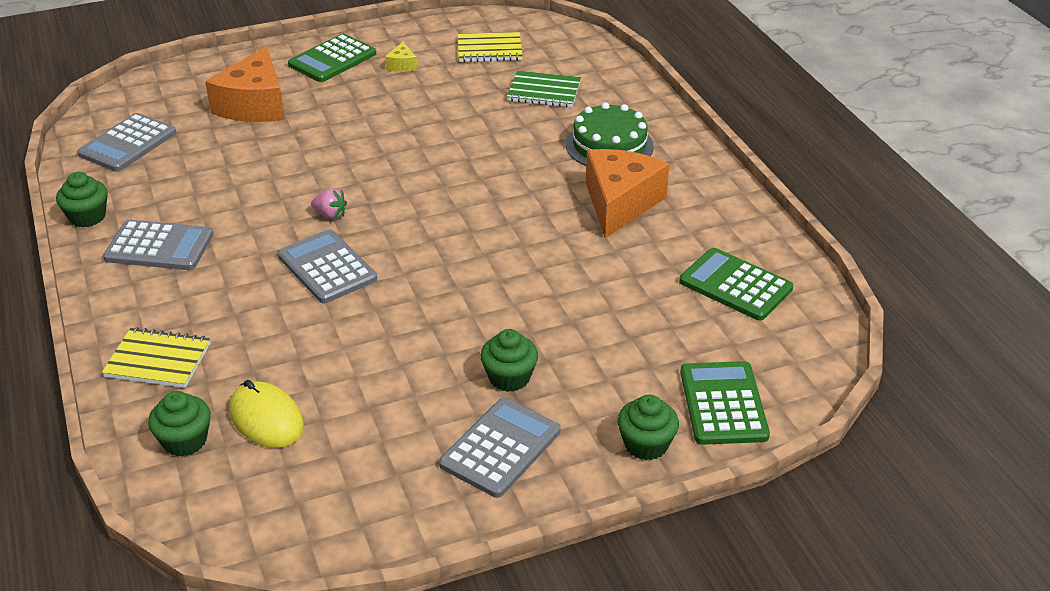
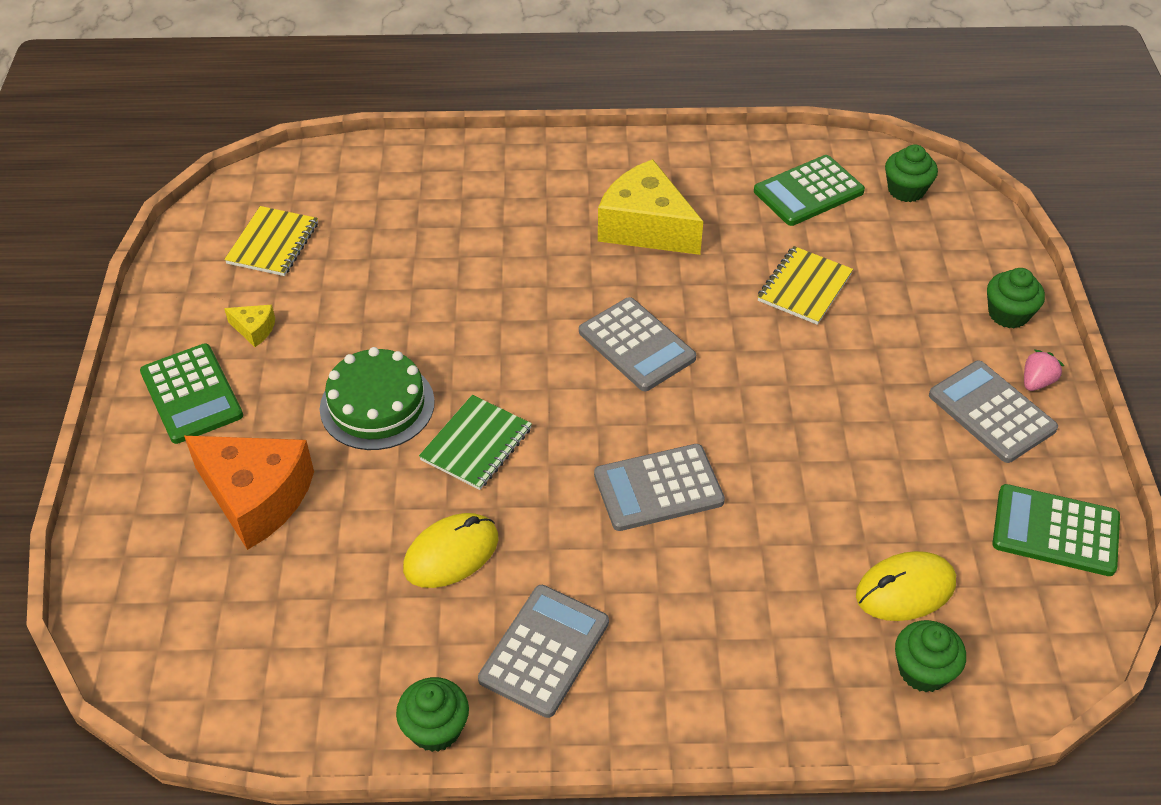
camera: 70 degrees left, 10 degrees up
grey calculator [77,113,176,172] -> grey calculator moved to [579,297,696,391]
yellow notebook [102,327,211,388] -> yellow notebook moved to [757,246,853,325]
pink strawberry [311,188,347,219] -> pink strawberry moved to [1024,350,1064,391]
green cupcake [480,329,538,392] -> green cupcake moved to [885,144,938,202]
green notebook [507,71,581,107] -> green notebook moved to [419,395,532,490]
green cake [566,102,654,166] -> green cake moved to [320,347,435,450]
orange cheese [586,149,670,238] -> yellow cheese [598,159,703,255]
green calculator [680,361,770,445] -> green calculator moved to [992,484,1120,576]
none -> yellow mouse [403,513,498,588]

